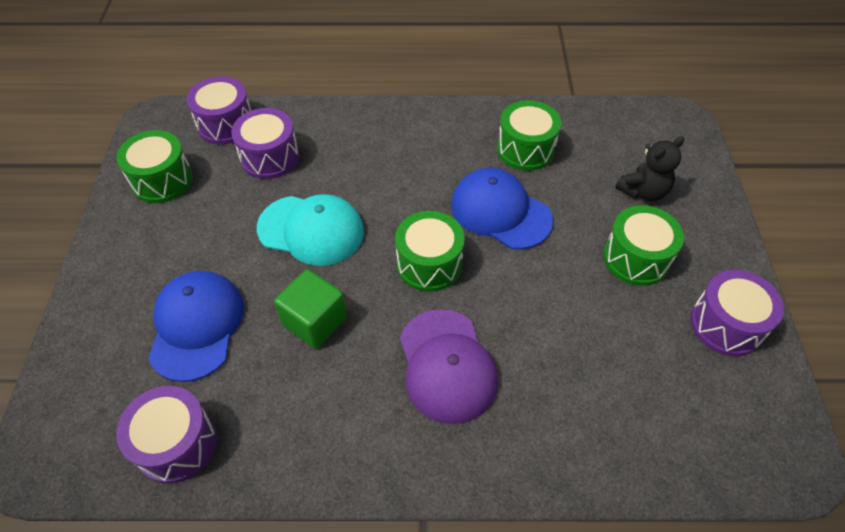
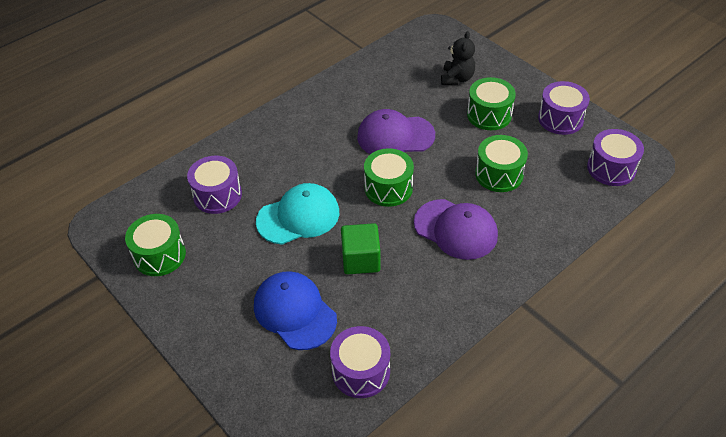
camera: 40 degrees left, 5 degrees down
purple drum [187,76,251,144] -> purple drum moved to [587,129,644,186]
blue cap [451,168,553,249] -> purple cap [357,109,435,154]
green drum [497,100,561,171] -> green drum moved to [475,135,528,192]

